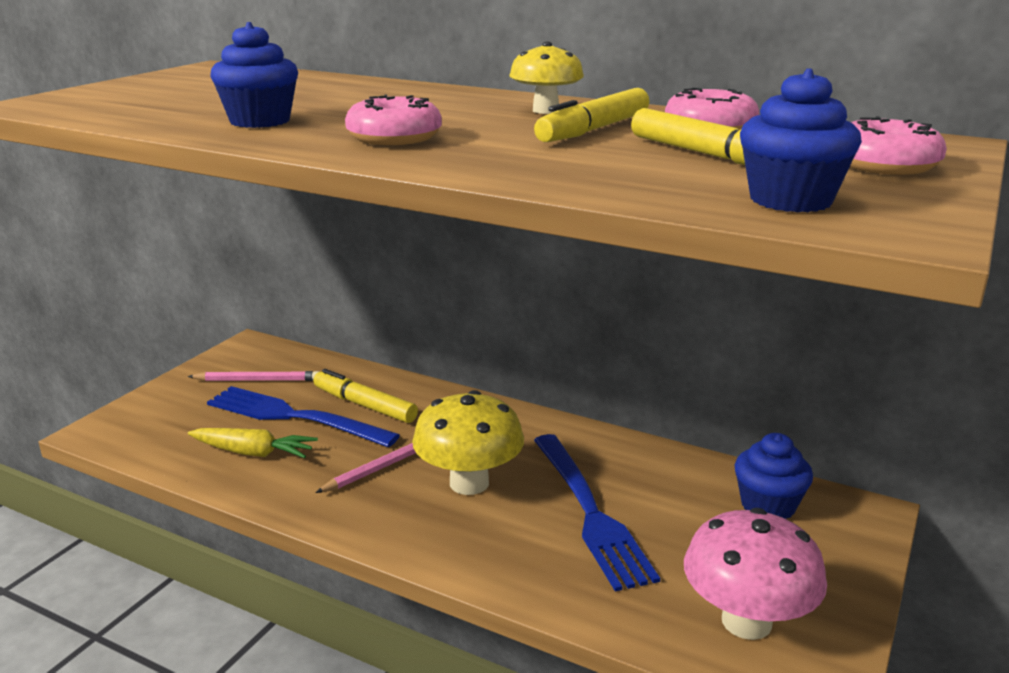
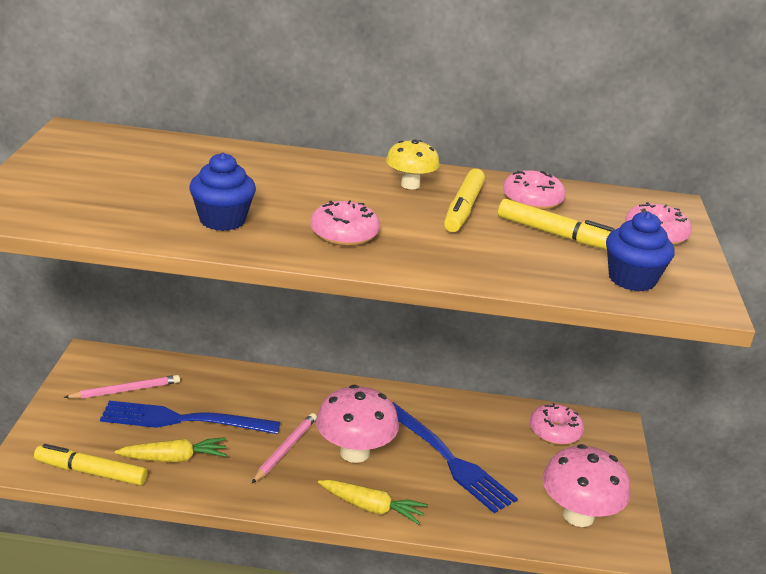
camera: 25 degrees left, 5 degrees up
yellow marker [313,369,418,423] -> yellow marker moved to [34,444,148,485]
yellow mushroom [412,390,524,495] -> pink mushroom [316,385,399,463]
blue cupcake [735,433,813,519] -> pink donut [530,403,584,445]
none -> yellow carrot [318,480,428,525]

